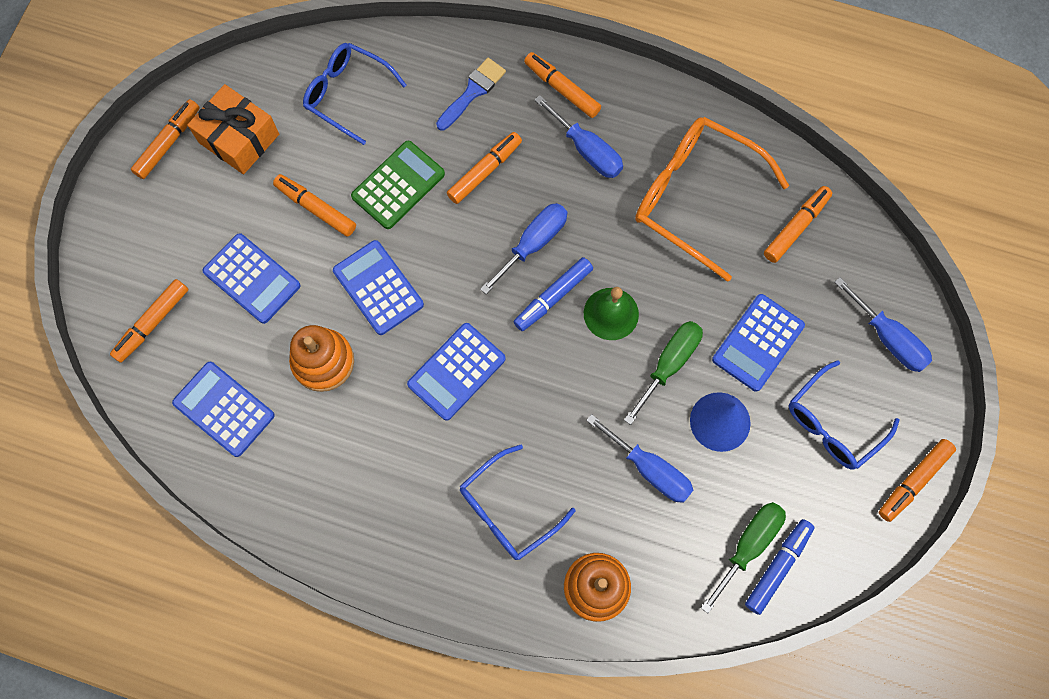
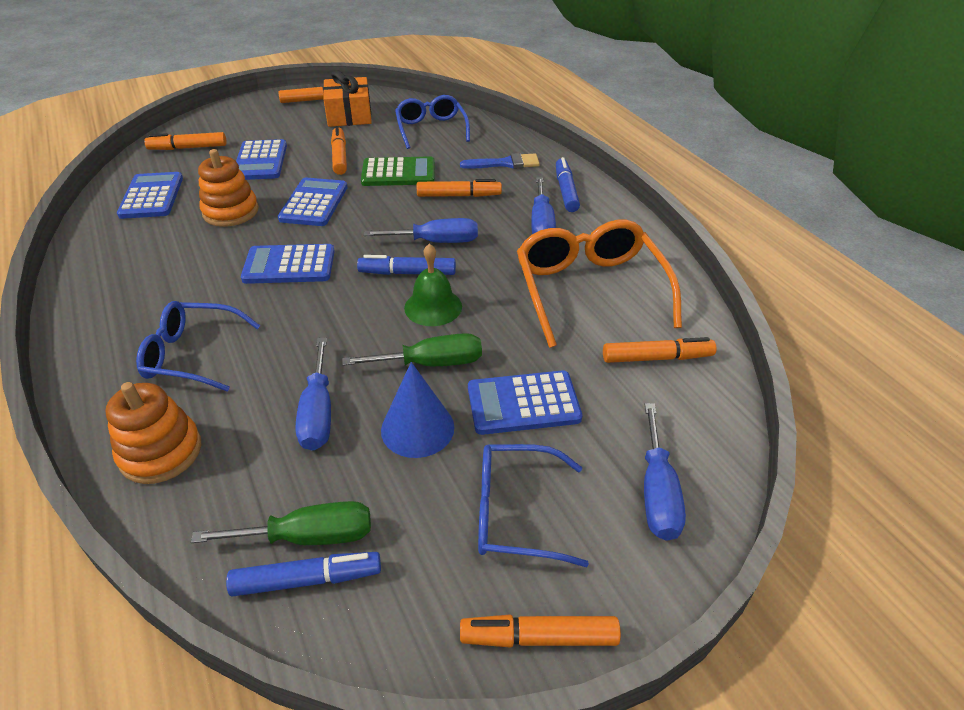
camera: 45 degrees right, 30 degrees down
orange marker [524,52,601,118] -> blue marker [556,157,580,212]

